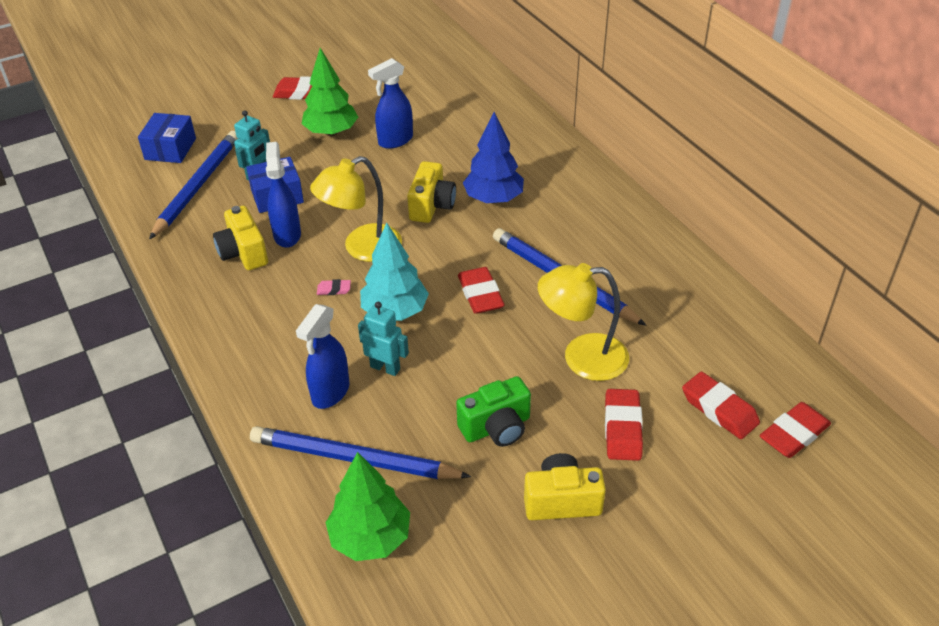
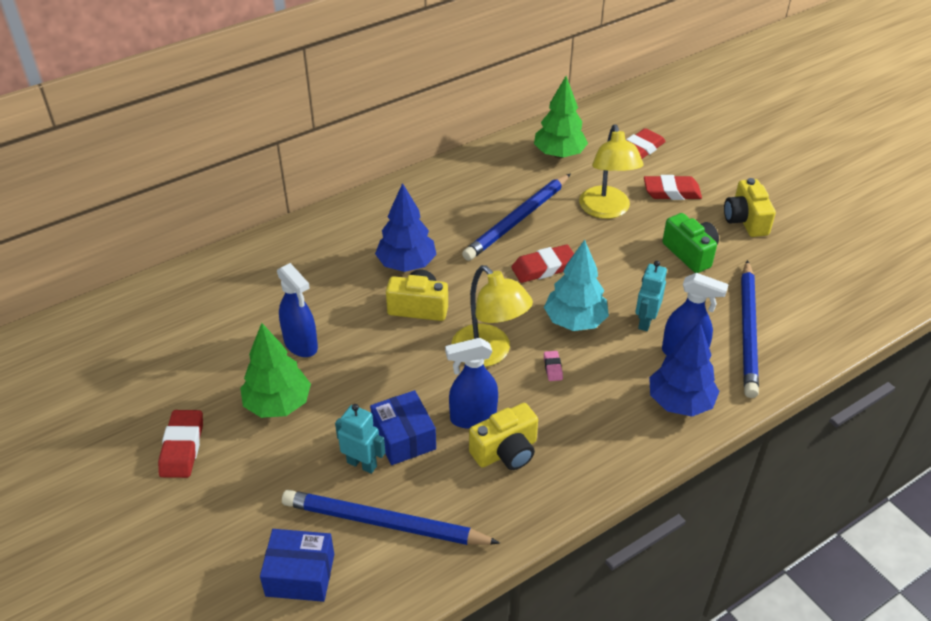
camera: 95 degrees left, 0 degrees up
green tree [325,452,410,561] -> green tree moved to [534,76,588,158]
red eraser [760,402,831,458] -> none
none -> blue tree [649,321,720,417]

